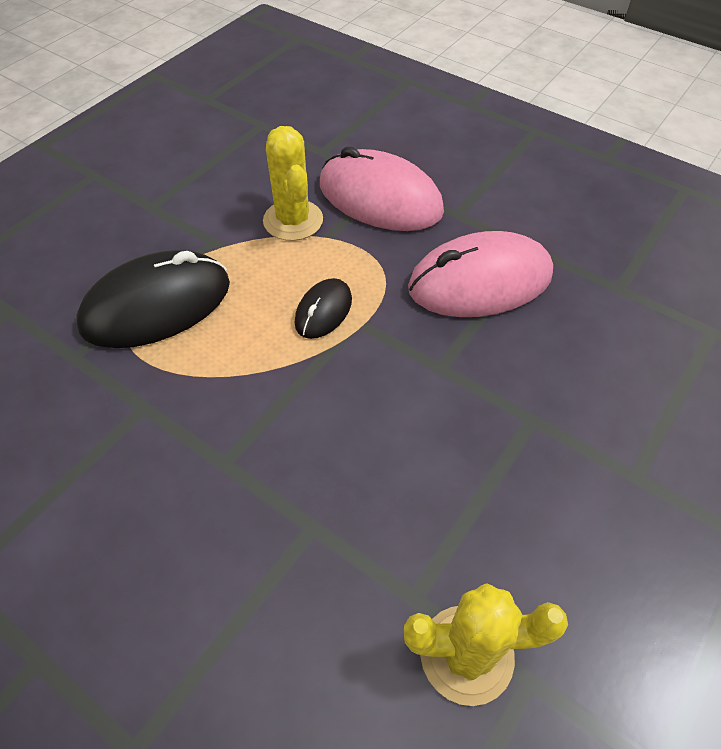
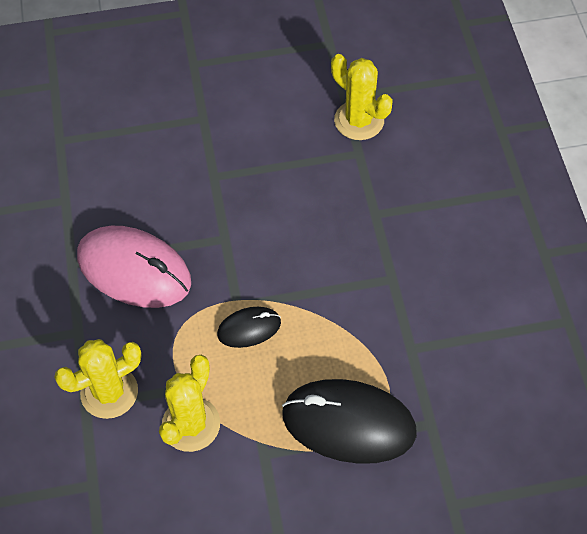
camera: 135 degrees left, 5 degrees up
pink mouse [320,146,444,231] -> yellow cactus [54,339,142,419]

